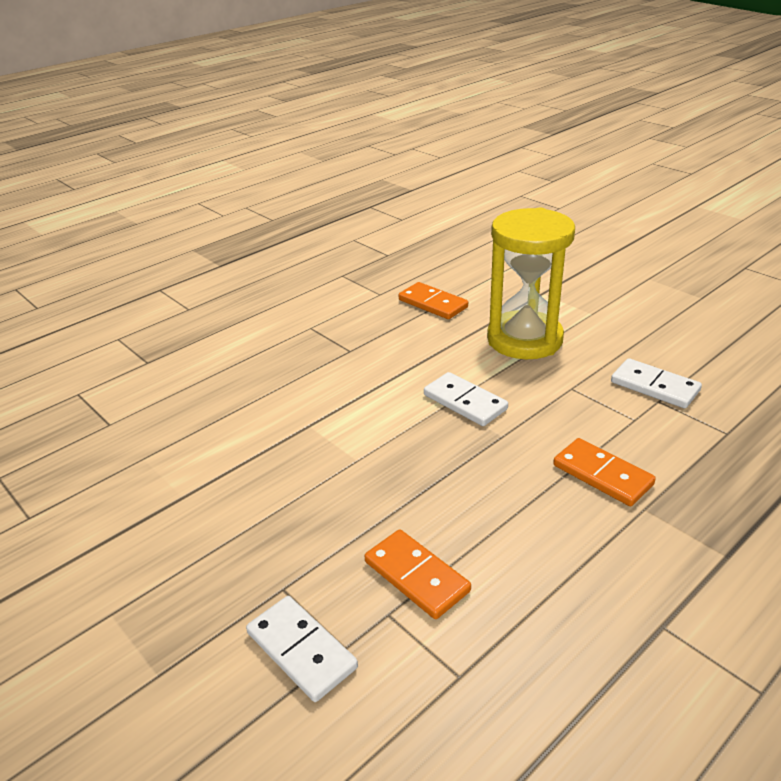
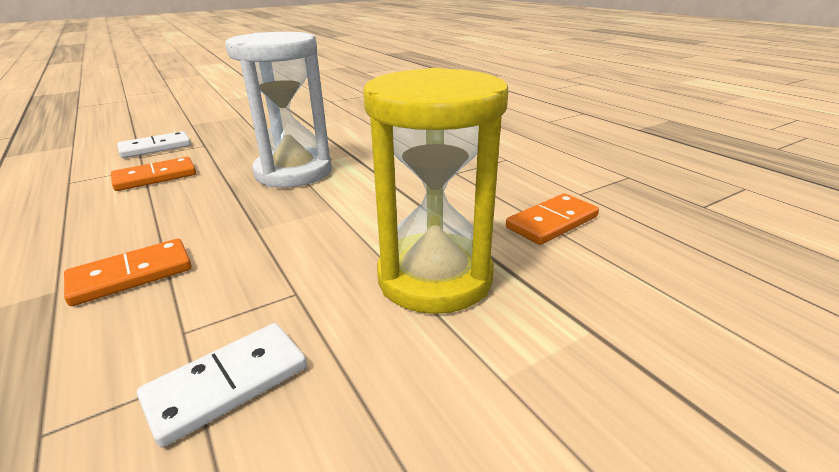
camera: 100 degrees right, 5 degrees down
white domino [424,372,508,426] -> none
none -> white hourglass [225,32,332,187]

